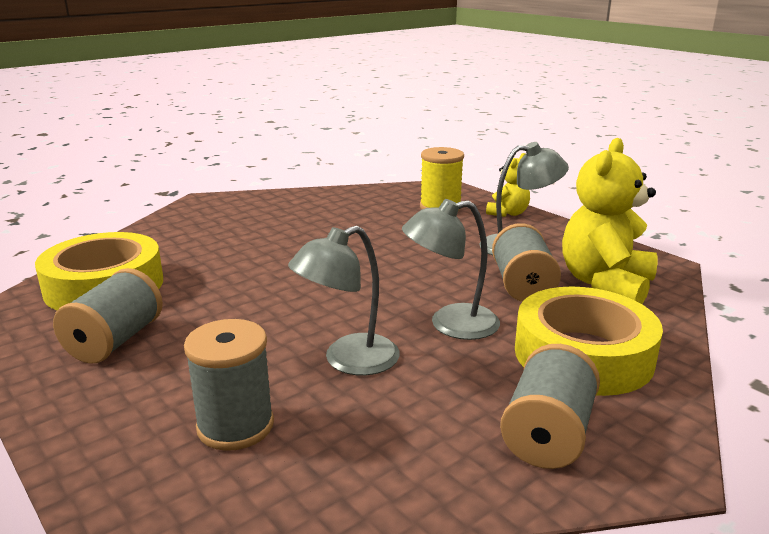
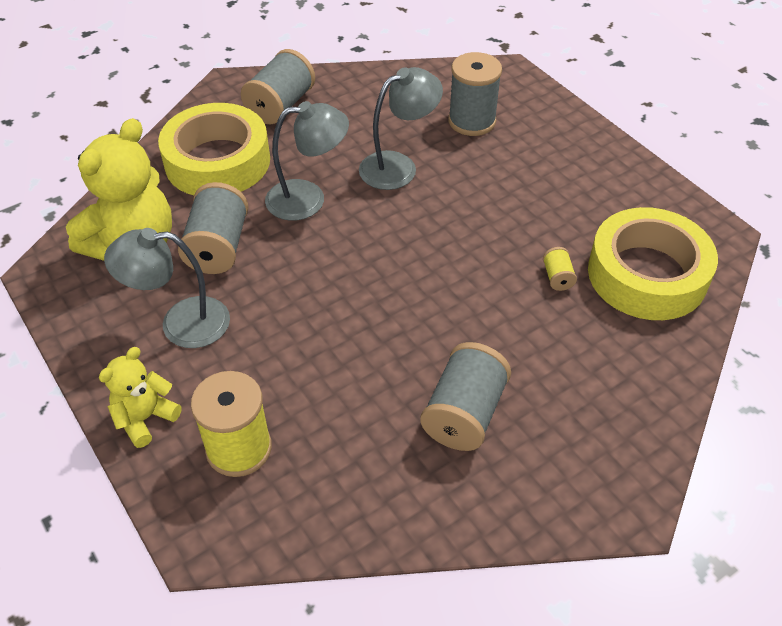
camera: 175 degrees left, 25 degrees up
grey spool [53,268,163,364] -> grey spool moved to [420,342,511,451]
none -> yellow spool [543,247,577,291]

